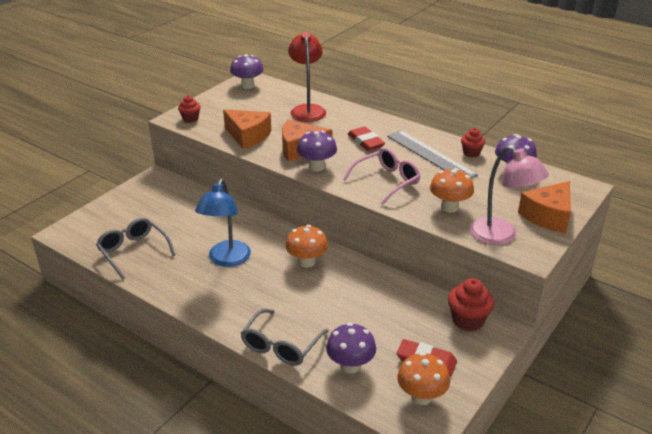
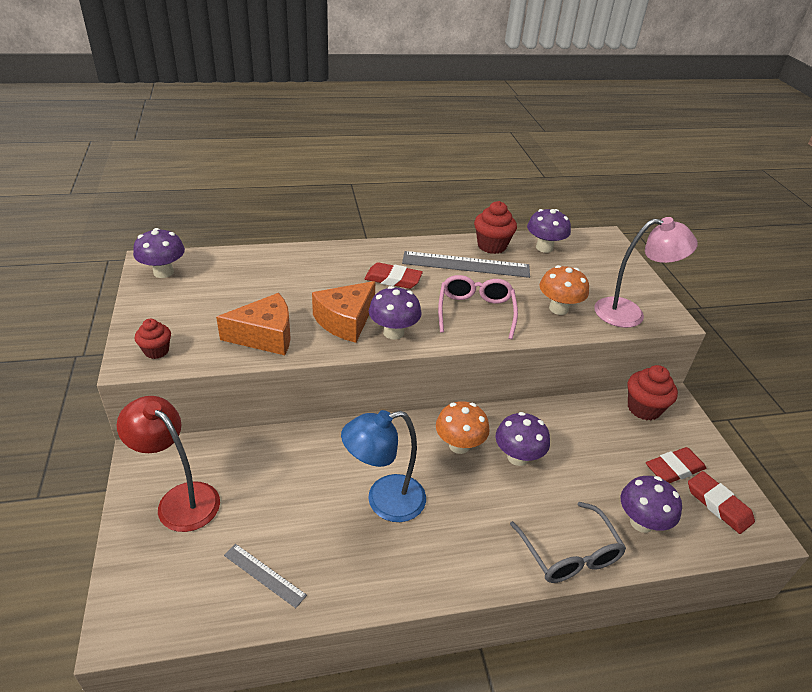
camera: 50 degrees left, 5 degrees up
grey glasses [96,218,176,279] -> grey ruler [224,544,307,608]
blue lamp [195,179,251,267] -> blue lamp turned 105 degrees clockwise [341,410,426,522]
red lamp [288,32,326,122] -> red lamp moved to [117,396,220,532]
orange mushroom [397,352,450,405] -> red eraser [688,471,755,534]
red cupcake [461,128,485,157] -> red cupcake [474,201,517,254], size x1.59
orange cheese [518,181,571,233] -> none
none -> purple mushroom [496,412,550,466]

